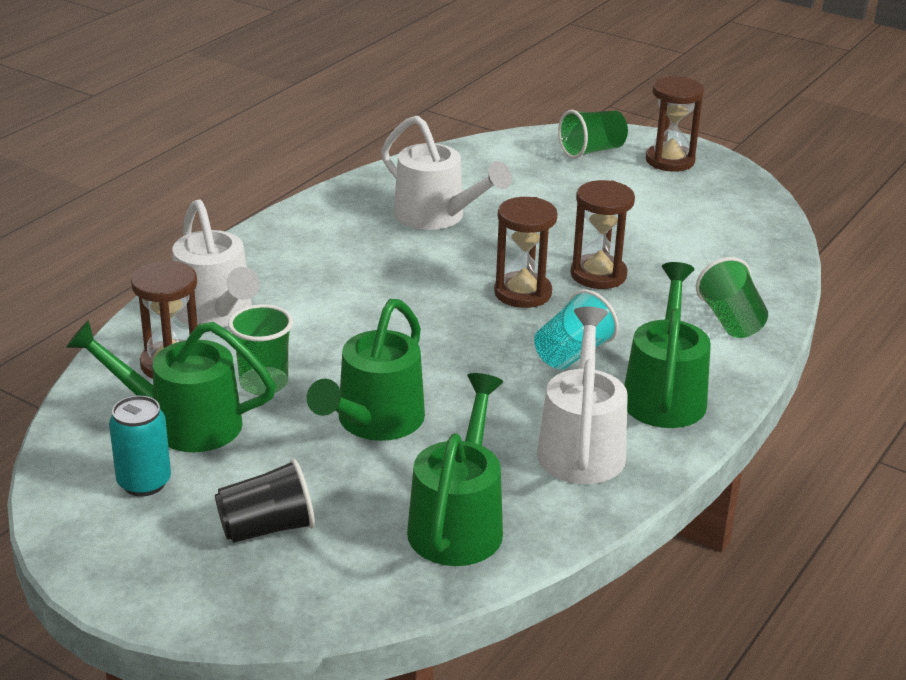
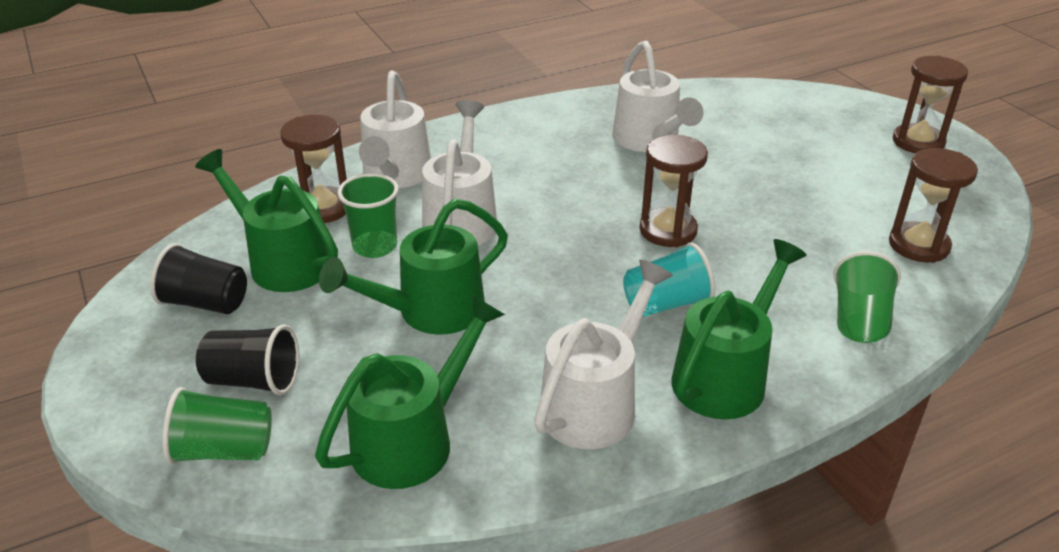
camera: 30 degrees right, 5 degrees up
turquoise can [109,396,171,496] -> black cup [150,243,247,314]
green cup [558,110,628,159] -> green cup moved to [162,387,272,464]
brown hourglass [570,180,635,289] -> brown hourglass moved to [889,148,978,263]
none -> white watering can [422,100,497,245]

